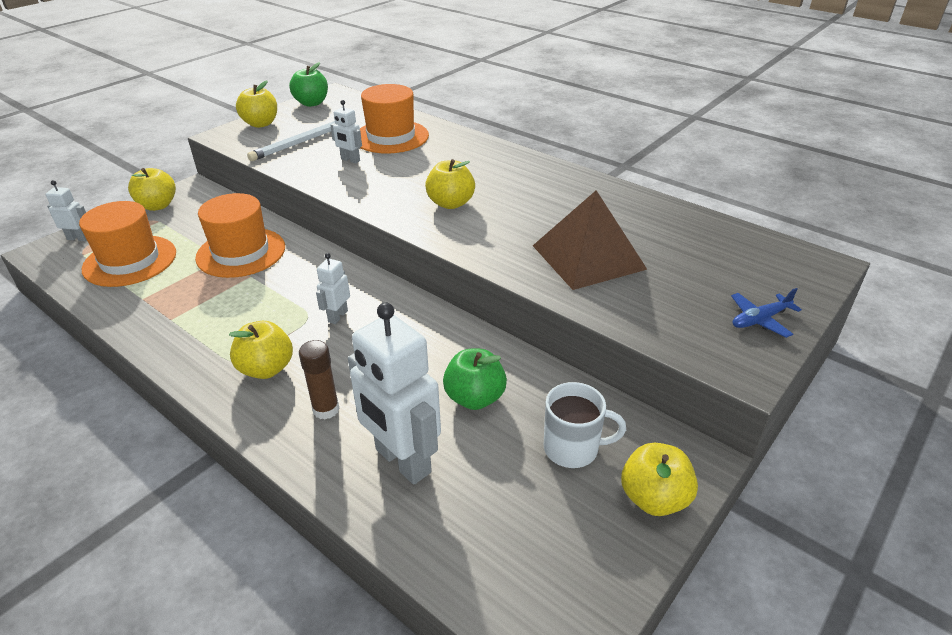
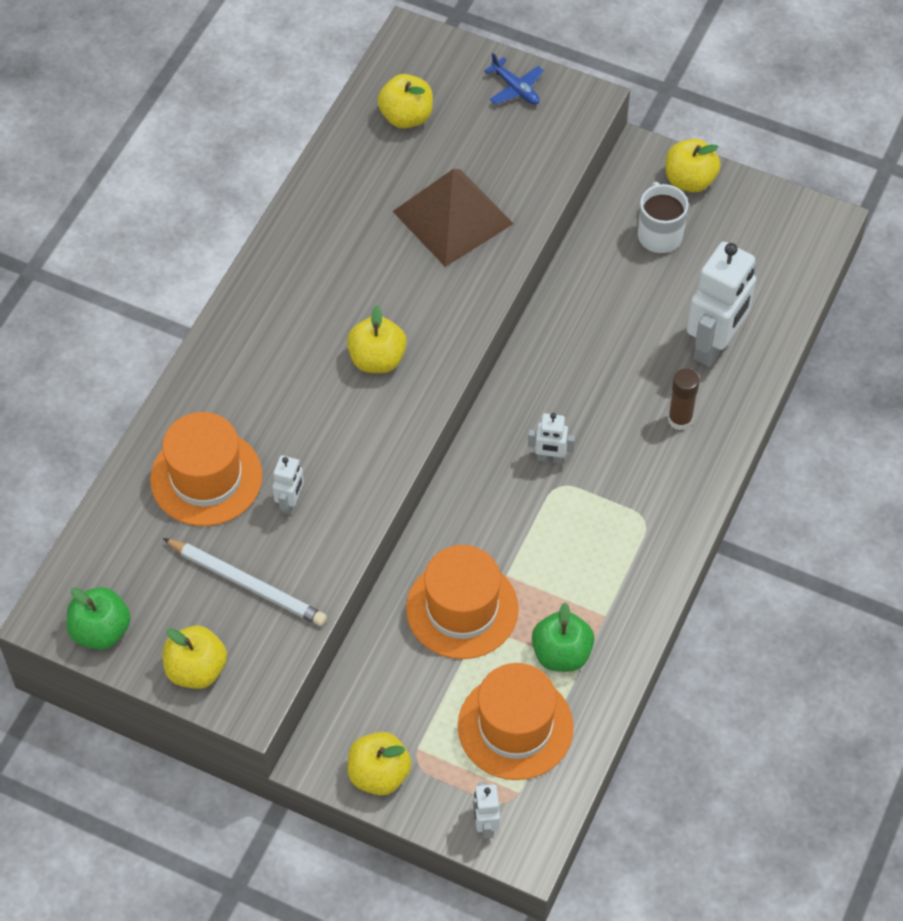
camera: 105 degrees left, 20 degrees up
yellow apple [229,321,293,379] -> yellow apple moved to [378,74,433,129]
green apple [443,349,507,410] -> green apple moved to [532,603,594,672]

